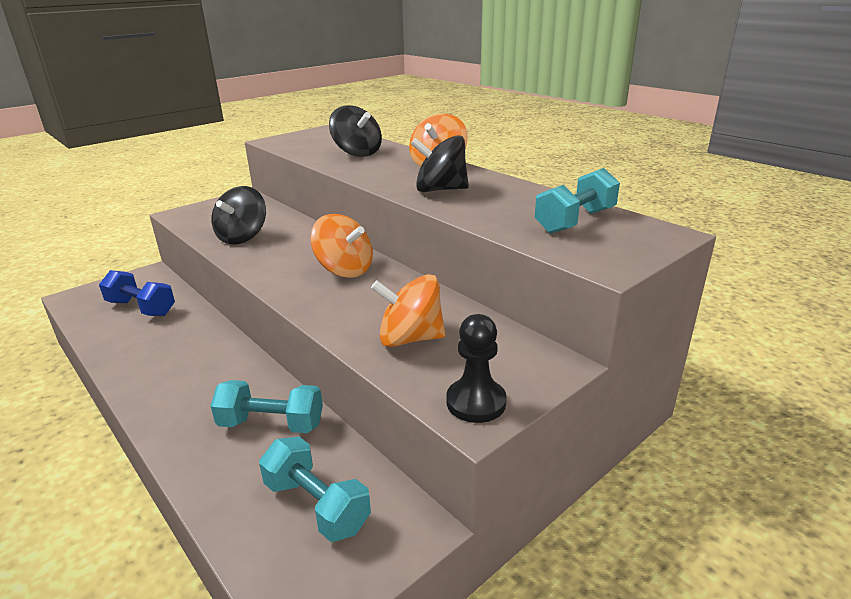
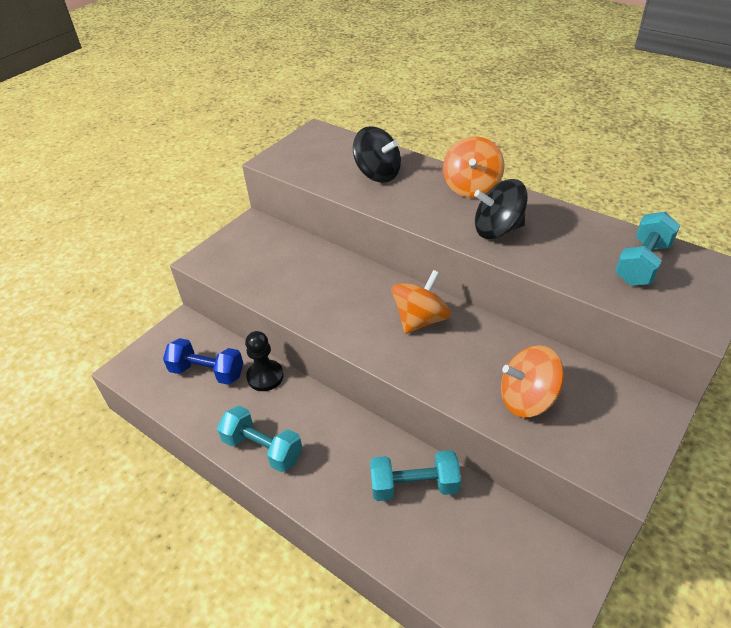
camera: 10 degrees left, 15 degrees up
black spinning top [211,186,266,245] -> none
turquoise dumbbell [259,437,371,542] -> turquoise dumbbell moved to [217,406,302,472]
orange spinning top [311,214,373,278] -> orange spinning top turned 75 degrees counterclockwise [392,270,451,334]
black pawn [446,314,507,423] -> black pawn moved to [245,331,284,391]

